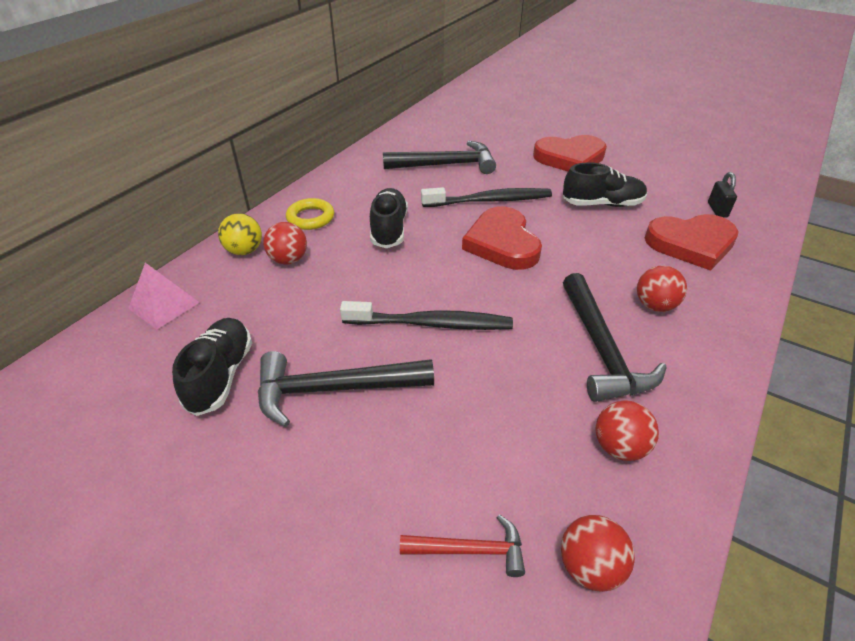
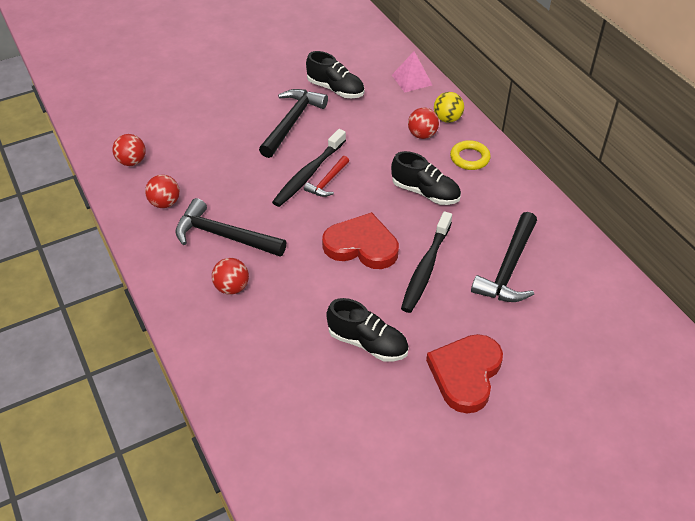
camera: 120 degrees right, 5 degrees up
red hammer [400,515,525,577] -> red hammer moved to [304,156,349,197]
black shoe [563,162,647,207] -> black shoe turned 90 degrees counterclockwise [326,298,409,362]
red heart [645,214,739,271] -> none
black padlock [708,172,737,218] -> none

